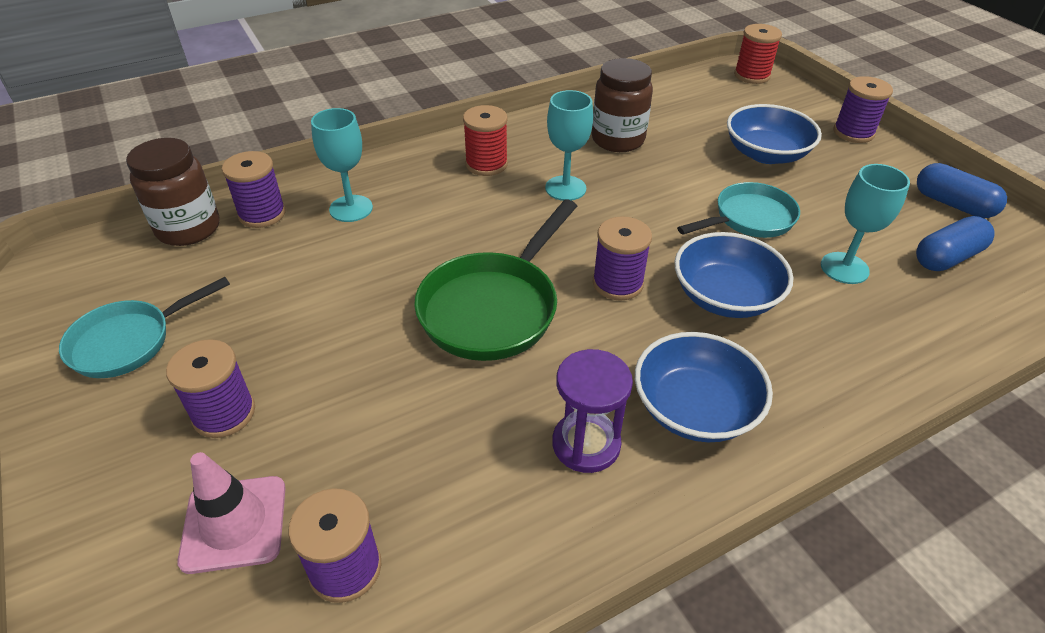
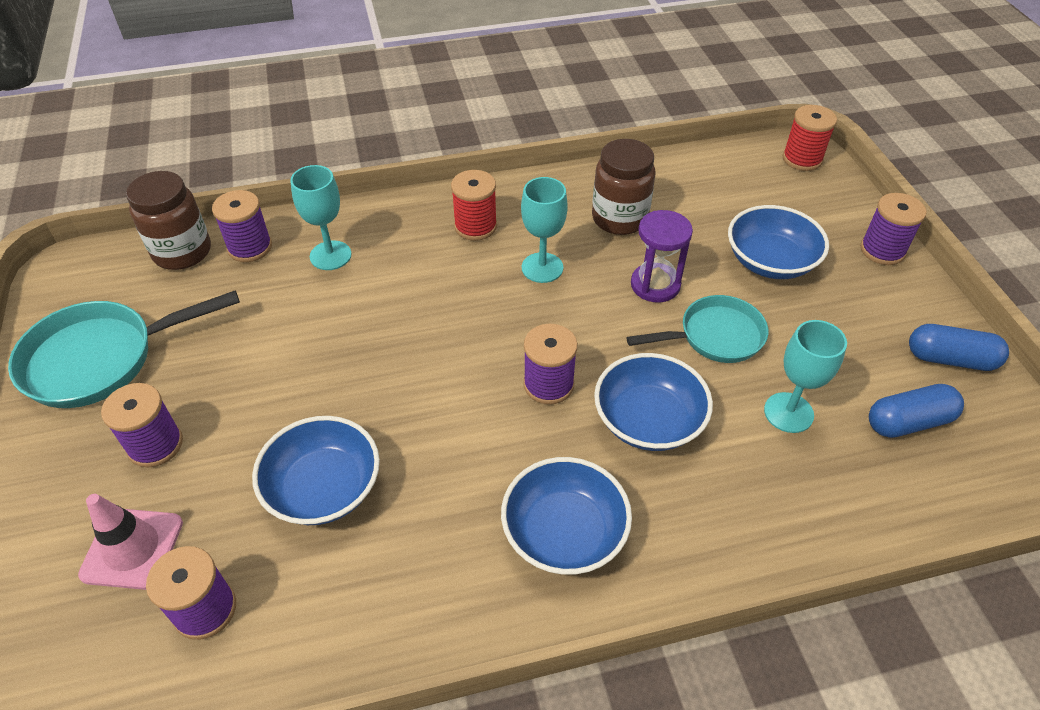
camera: 15 degrees right, 5 degrees up
turquoise pan [59,277,230,378] -> turquoise pan [8,291,240,408], size x1.50
green pan [414,200,577,361] -> none
purple hourglass [552,349,633,473] -> purple hourglass moved to [631,210,693,302]
blue capsule [917,163,1007,218] -> blue capsule turned 45 degrees counterclockwise [909,324,1009,371]
none -> blue bowl [252,416,380,525]

